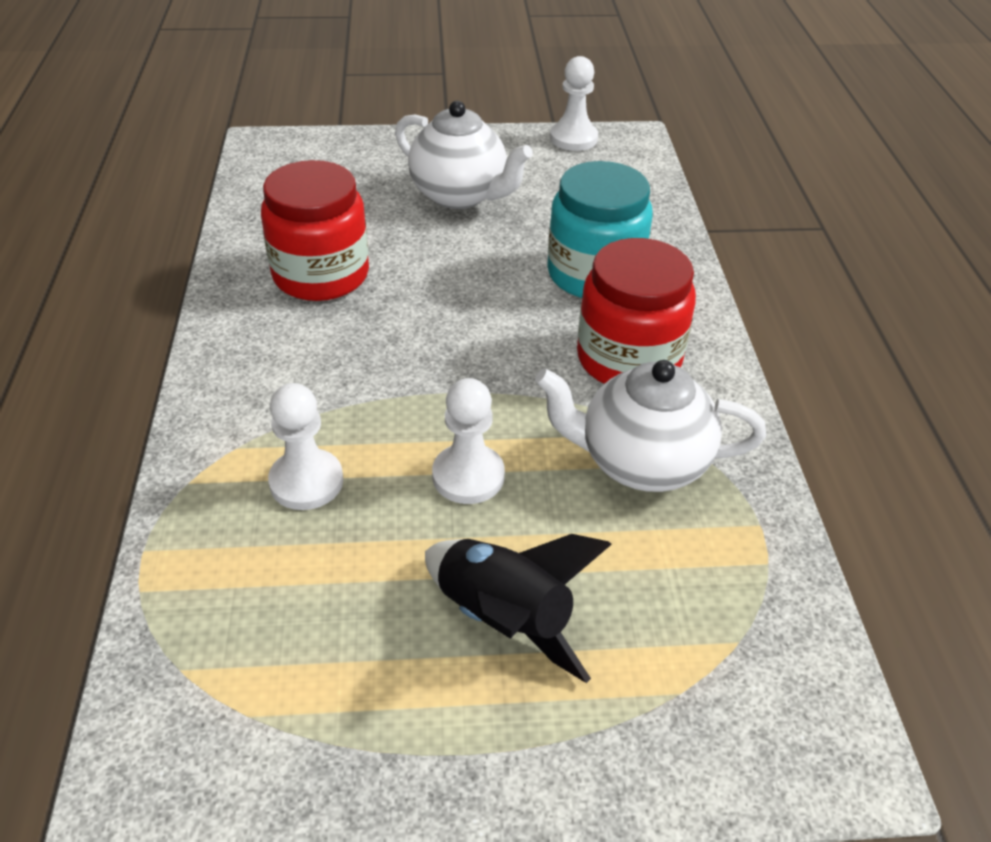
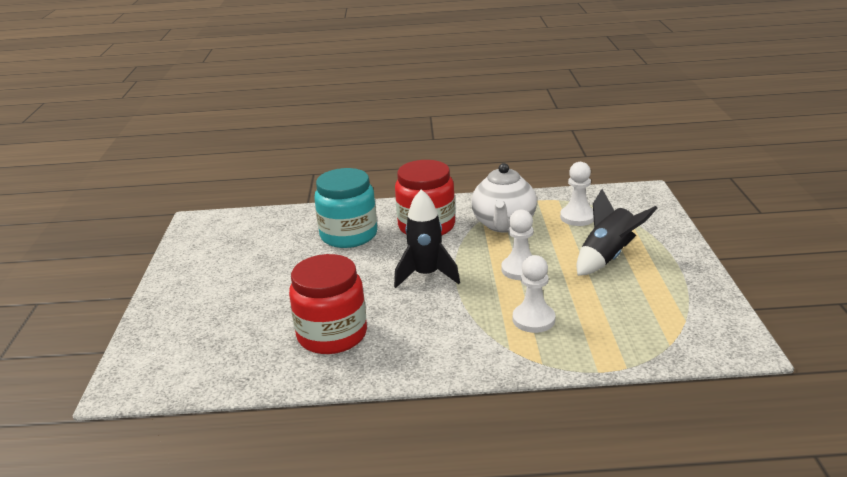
camera: 85 degrees left, 15 degrees down
white teapot [395,101,533,209] -> none
white pawn [550,56,598,151] -> white pawn moved to [560,162,594,226]
none -> black rocket [394,189,460,288]

